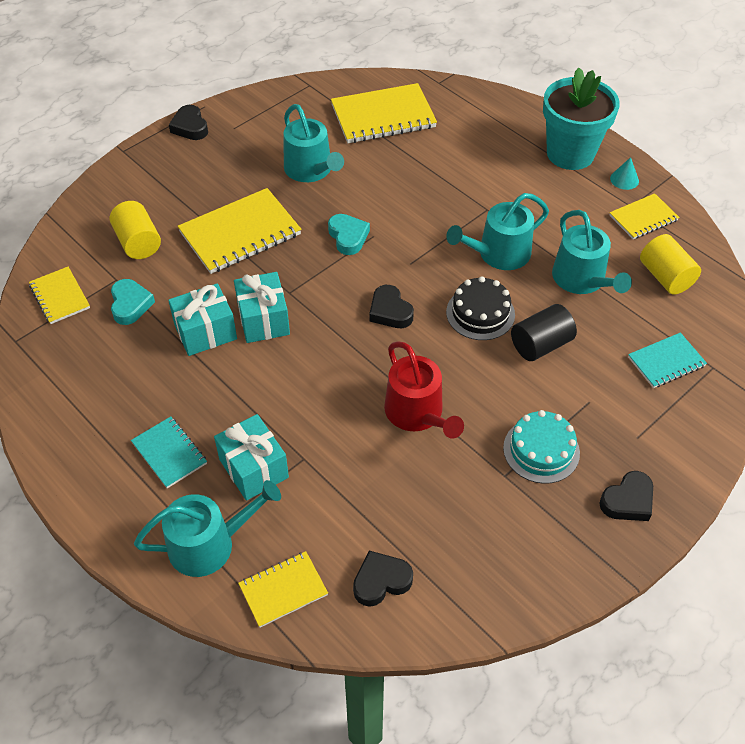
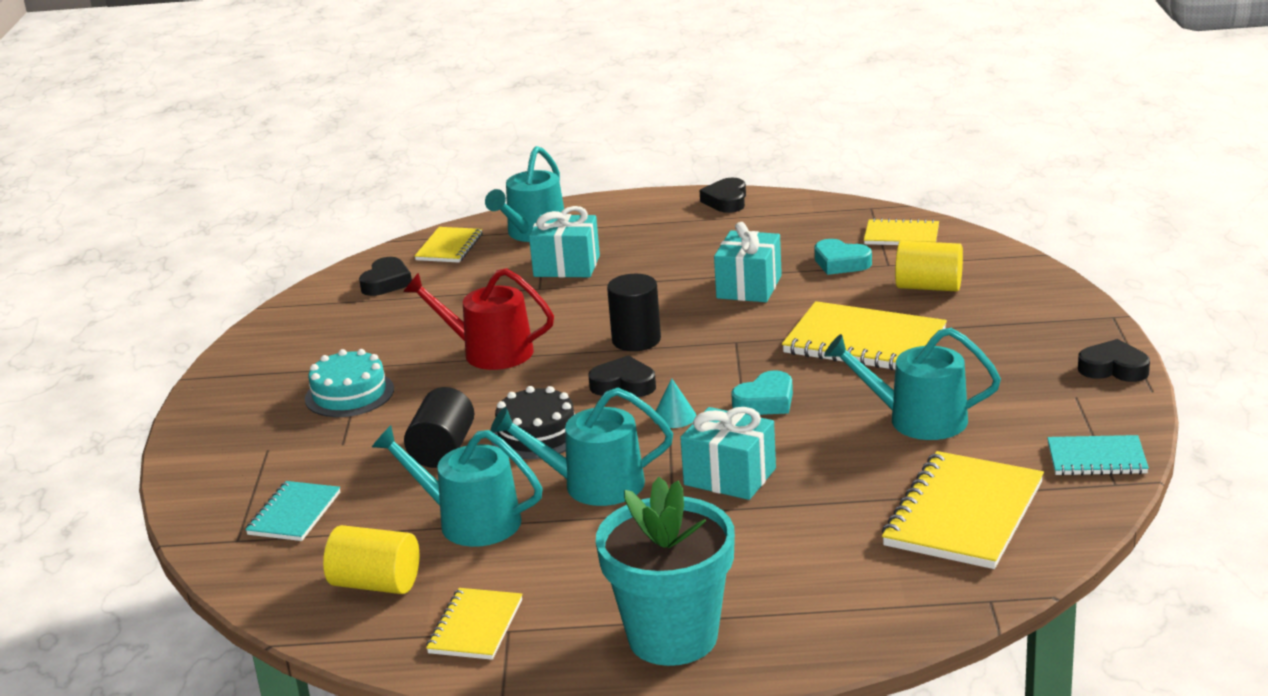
camera: 135 degrees right, 25 degrees down
turquoise notebook [131,416,207,488] -> turquoise notebook moved to [1047,435,1149,476]
yellow notebook [178,188,301,274] -> yellow notebook turned 75 degrees counterclockwise [782,301,947,371]
turquoise gift [234,272,290,343] -> turquoise gift moved to [680,407,776,500]
turquoise heart [328,214,370,255] -> turquoise heart turned 60 degrees counterclockwise [731,370,793,415]
turquoise watering can [446,193,549,270] -> turquoise watering can turned 105 degrees counterclockwise [491,388,673,506]
black heart [599,471,653,521] -> black heart moved to [700,178,746,213]
turquoise cone [610,157,639,190] -> turquoise cone moved to [656,378,696,428]
none -> black cylinder [607,274,661,351]

